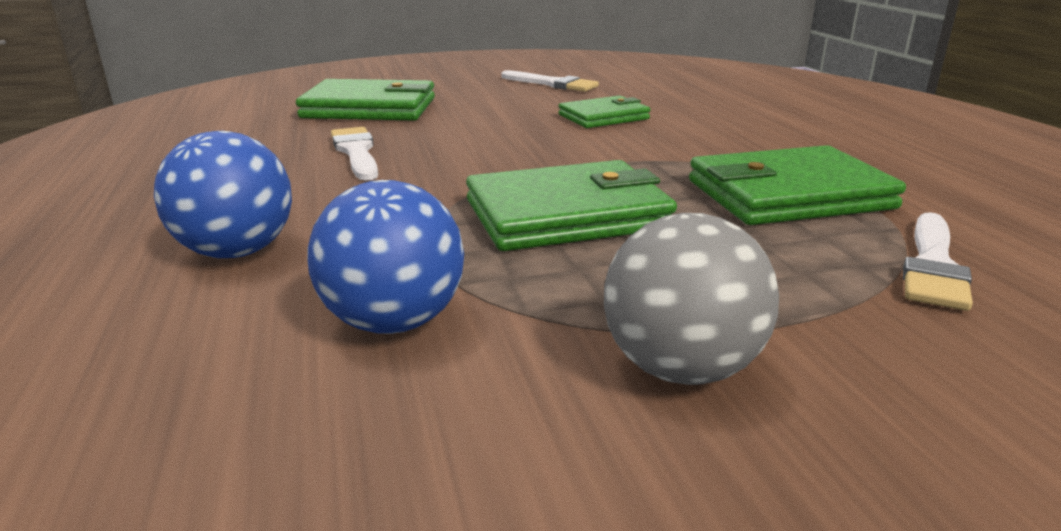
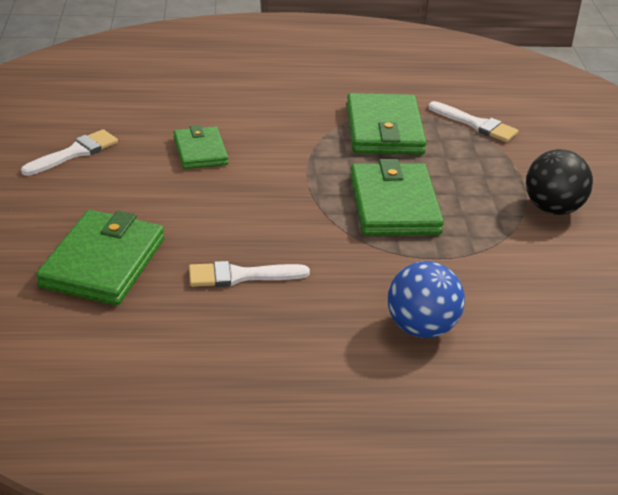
camera: 80 degrees left, 10 degrees up
blue ball [307,180,464,334] -> none
grey ball [604,213,779,385] -> black ball [526,149,593,215]

